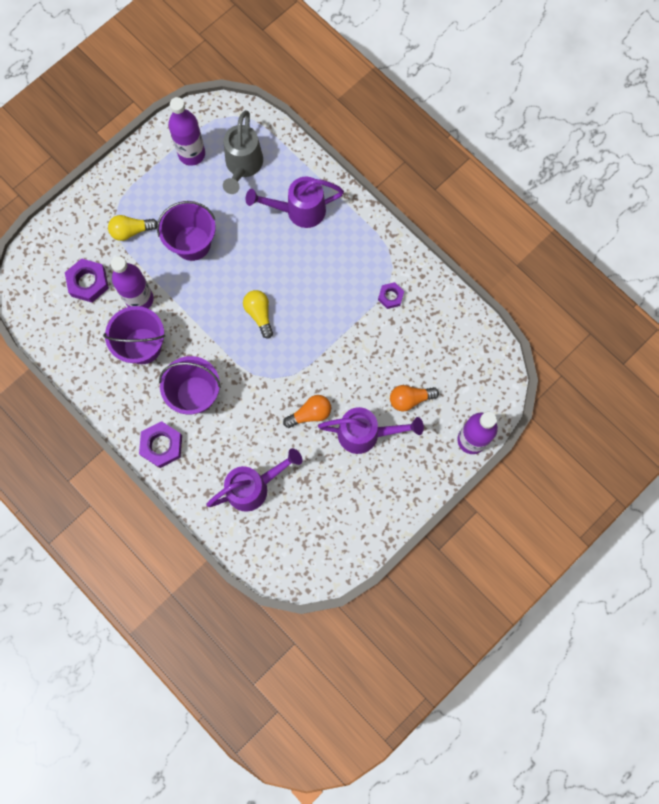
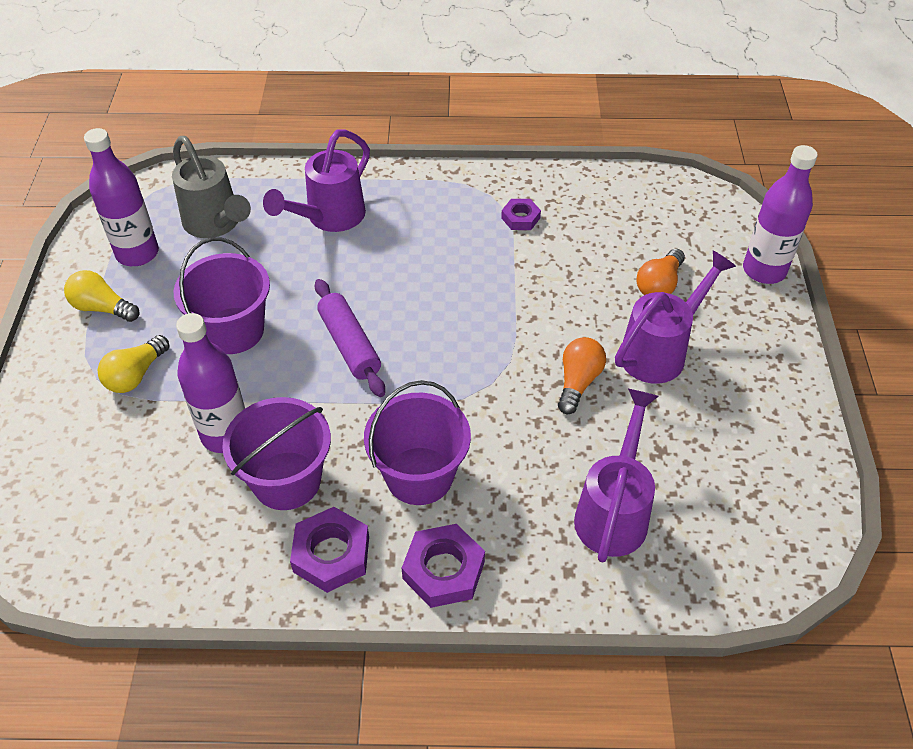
camera: 45 degrees left, 25 degrees down
purple nut [65,258,109,303] -> purple nut moved to [290,507,369,593]
yellow light bulb [243,290,273,339] -> yellow light bulb moved to [64,270,139,322]
none -> purple rolling pin [315,279,385,397]

